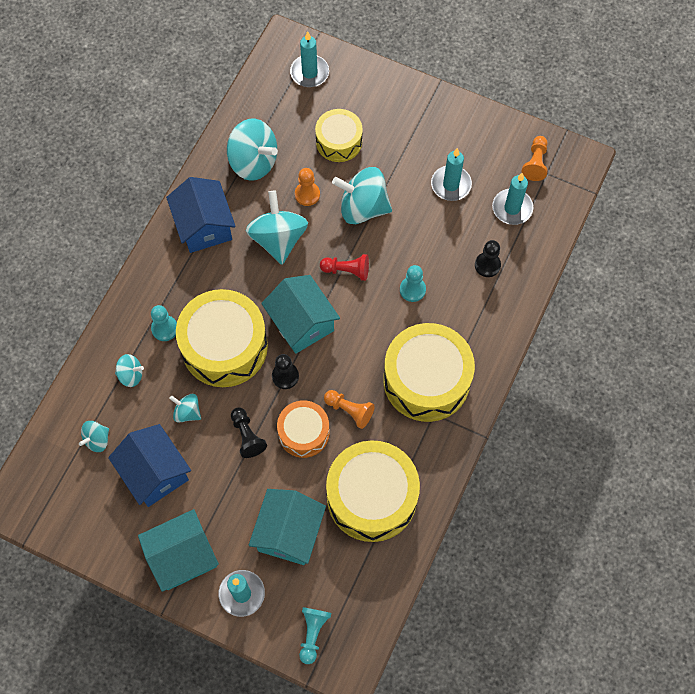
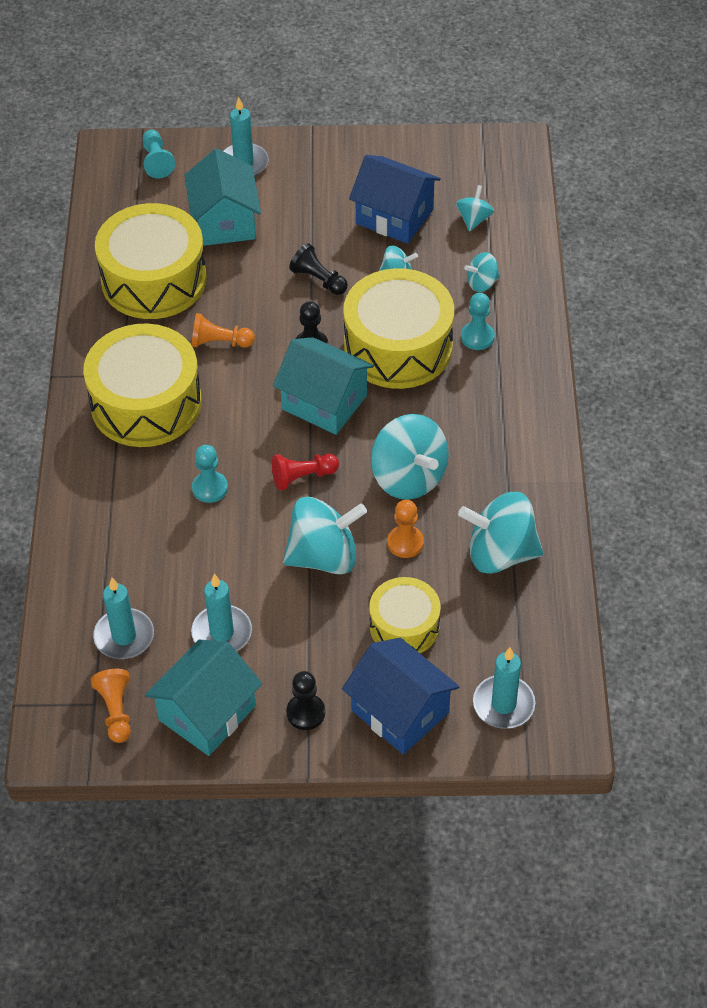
camera: 155 degrees right, 15 degrees down
turquoise house [138,509,219,592] -> turquoise house moved to [145,640,262,756]
blue house [166,177,236,253] -> blue house moved to [342,638,460,755]
orange drum [277,400,330,458] -> none
black pawn [475,240,501,277] -> black pawn moved to [286,671,325,730]

